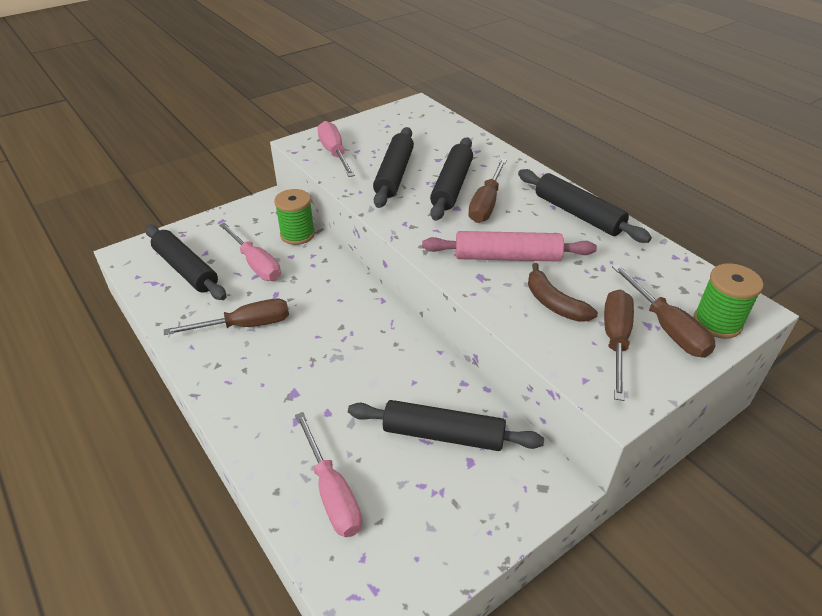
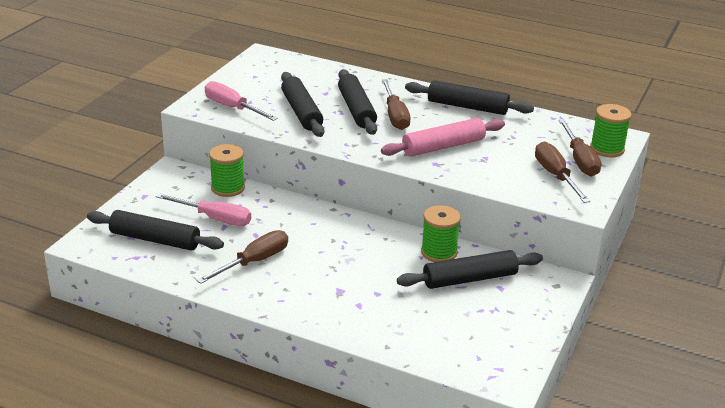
camera: 30 degrees left, 10 degrees down
pink screwdriver [295,412,362,537] -> none
brown banana [528,263,598,322] -> none
brown screwdriver [612,264,716,358] -> brown screwdriver turned 45 degrees clockwise [559,119,601,176]
none -> green spool [421,205,461,262]

